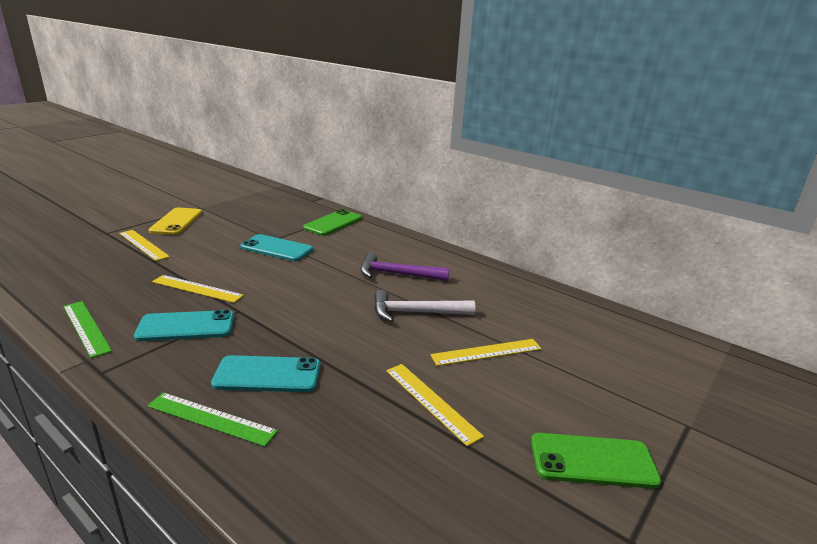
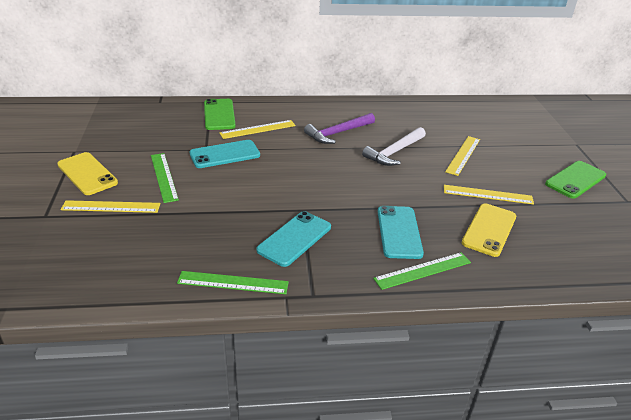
camera: 45 degrees left, 10 degrees up
yellow ruler [152,275,244,303] -> yellow ruler moved to [219,120,296,139]
turquoise phone [211,355,320,392] -> turquoise phone turned 45 degrees counterclockwise [378,206,424,259]
none -> green ruler [151,153,179,203]
none -> yellow phone [462,203,516,257]

